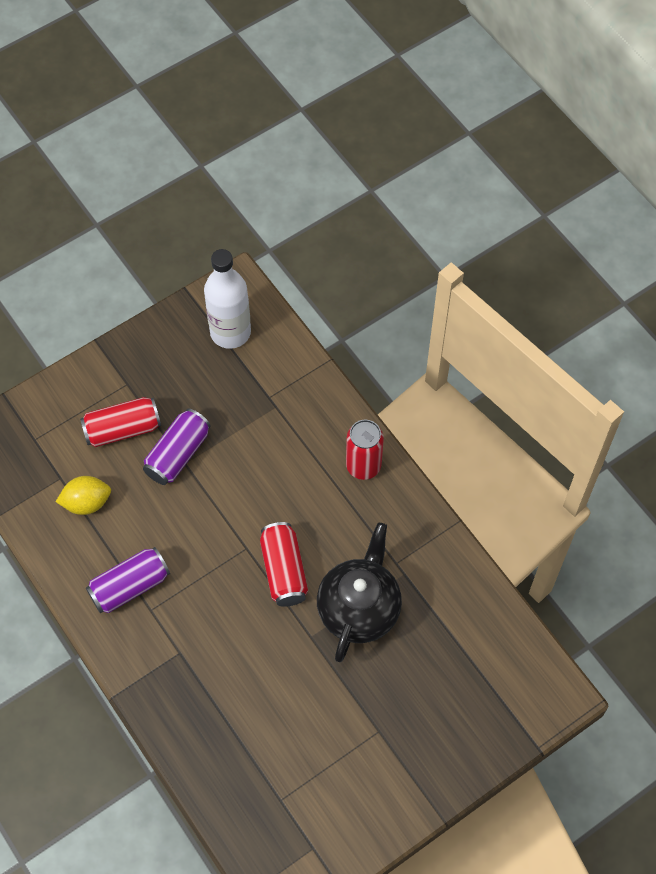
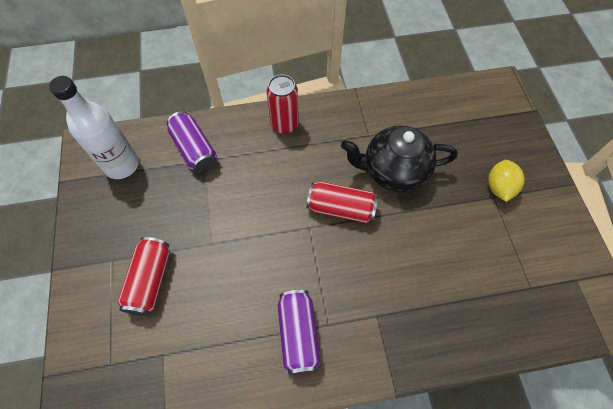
camera: 65 degrees left, 0 degrees up
yellow lemon [56,476,111,515] -> yellow lemon moved to [488,160,525,202]
purple can [143,409,211,485] -> purple can moved to [167,111,217,173]
black teapot [317,523,402,662] -> black teapot turned 45 degrees counterclockwise [341,125,457,192]

